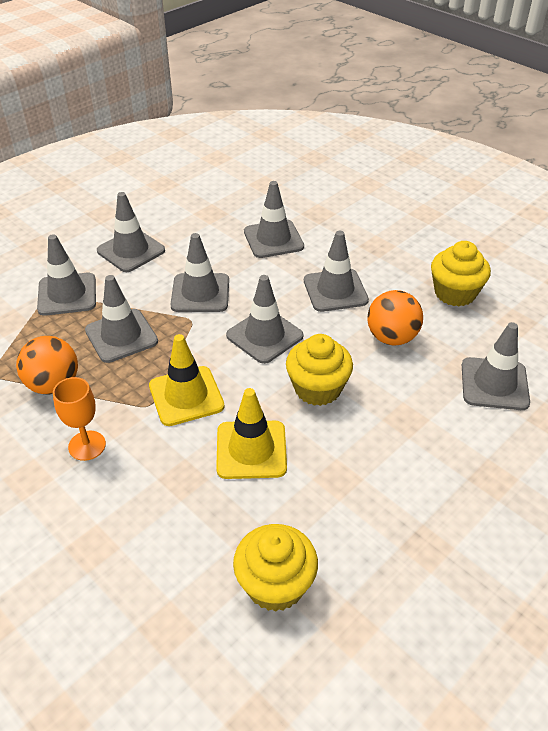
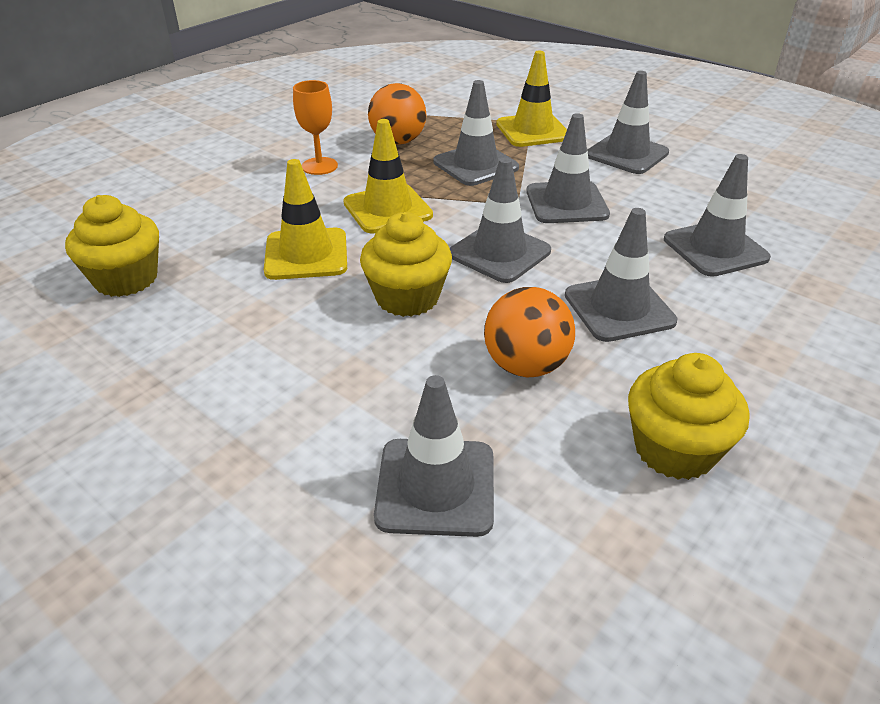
camera: 85 degrees right, 5 degrees down
grey traffic cone [37,234,96,316] -> yellow traffic cone [496,51,567,147]

